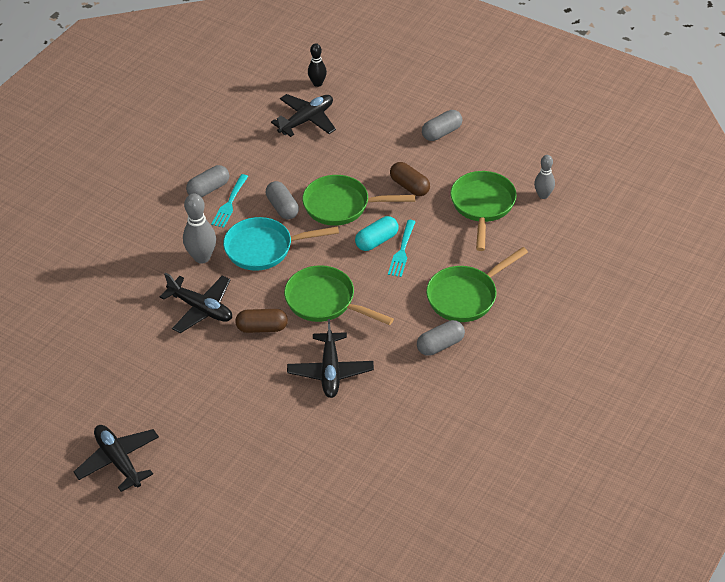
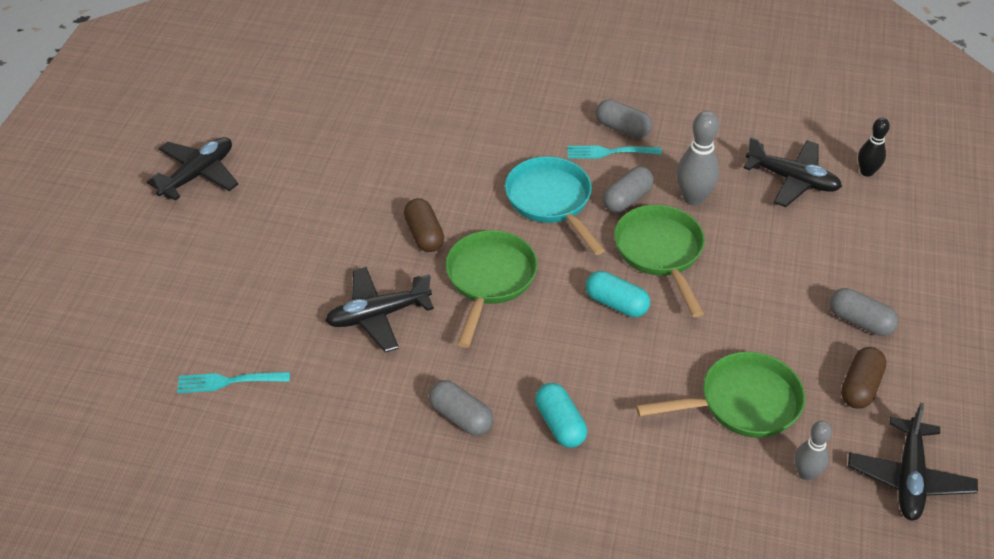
camera: 70 degrees right, 0 degrees up
black plane [160,273,232,333] -> black plane moved to [848,403,978,521]
grey bowling pin [183,193,216,264] -> grey bowling pin moved to [676,111,720,205]
turquoise fork [388,220,416,277] -> turquoise fork moved to [177,372,290,393]
brown capsule [390,162,430,196] -> brown capsule moved to [841,347,887,409]
green pan [426,247,528,322] -> turquoise capsule [535,383,587,448]

